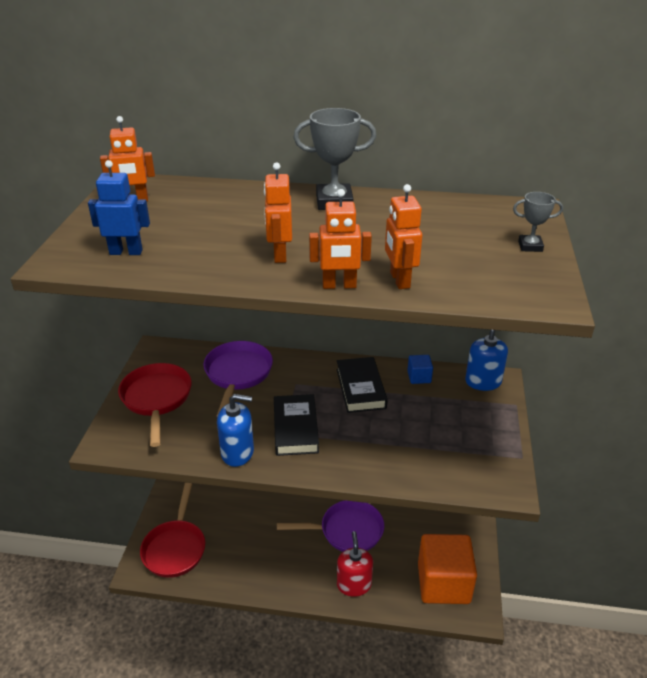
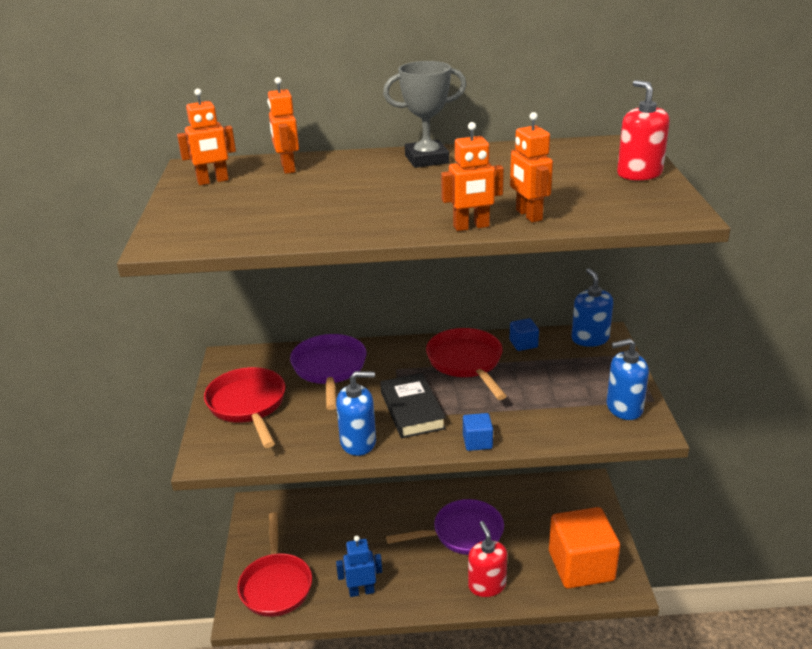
camera: 10 degrees left, 5 degrees down
blue robot [88,160,150,255] -> blue robot moved to [336,536,382,597]
orange robot [264,162,292,263] -> orange robot moved to [267,77,299,174]
black book [337,357,388,413] -> red pan [426,328,507,400]
grey trophy [513,192,563,252] -> red soap dispenser [617,80,670,181]
none -> blue cube [463,413,493,451]
none -> blue soap dispenser [607,339,649,420]

